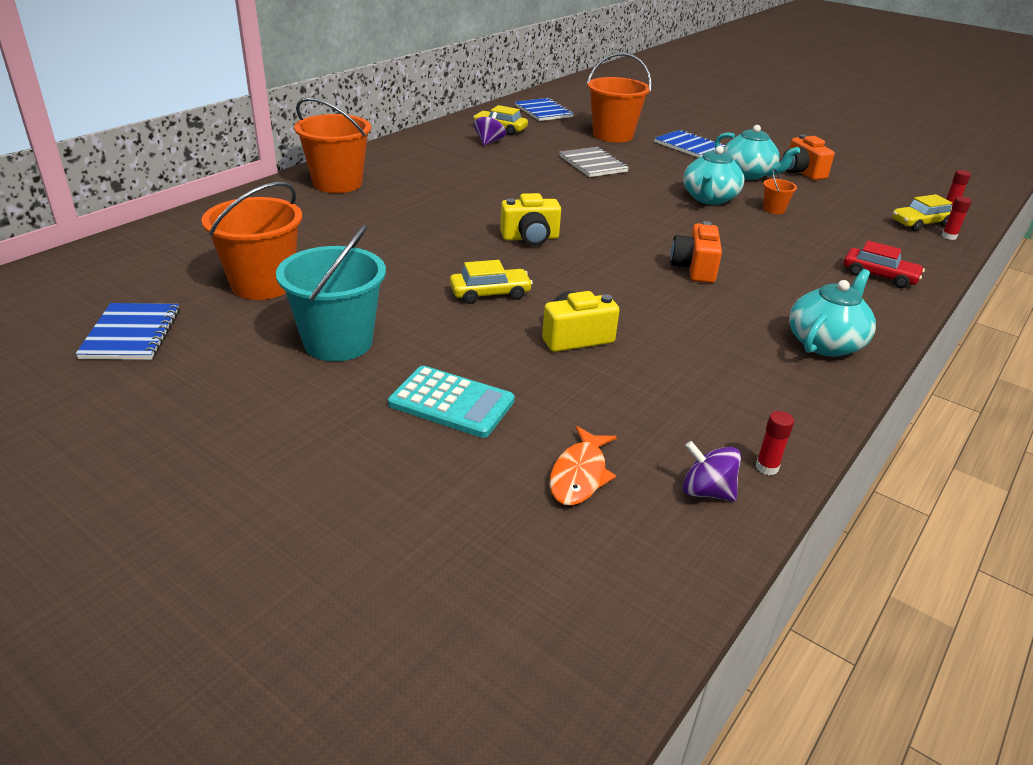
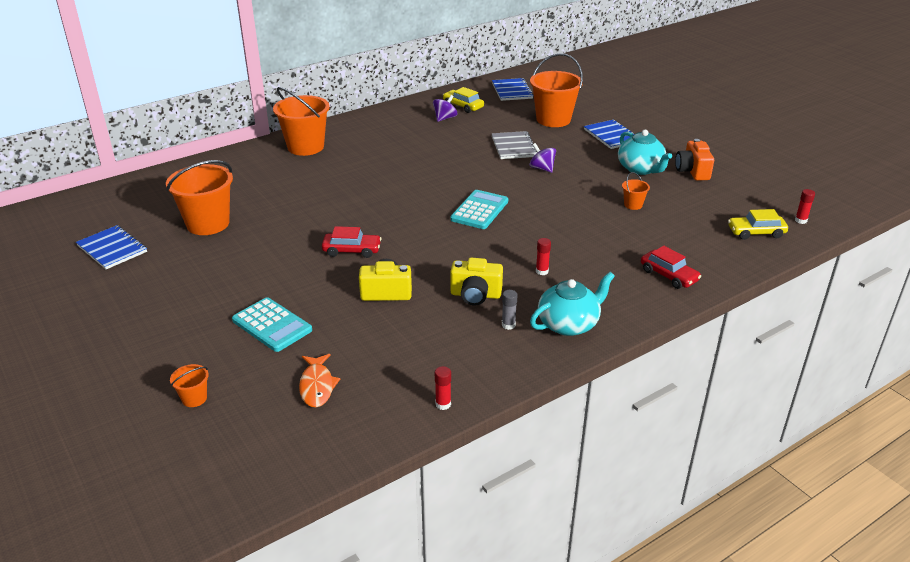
camera: 20 degrees right, 0 degrees up
blue notebook [75,303,180,360] -> blue notebook turned 60 degrees counterclockwise [76,225,147,269]
turquoise bucket [276,225,386,361] -> none
yellow car [450,260,533,304] -> red car [322,226,382,258]
yellow camera [500,193,561,246] -> yellow camera moved to [450,258,503,305]
orange fish [549,426,617,506] -> orange fish turned 45 degrees counterclockwise [299,354,340,407]
orange camera [670,221,722,283] -> none
turquoise teapot [683,146,745,205] -> none
purple spinning top [683,441,741,501] -> purple spinning top moved to [529,143,556,173]
red glue stick [942,196,972,240] -> red glue stick moved to [536,238,551,275]
none -> orange bucket [170,364,209,407]
none -> turquoise calculator [450,190,508,229]
none -> grey glue stick [502,290,517,330]

